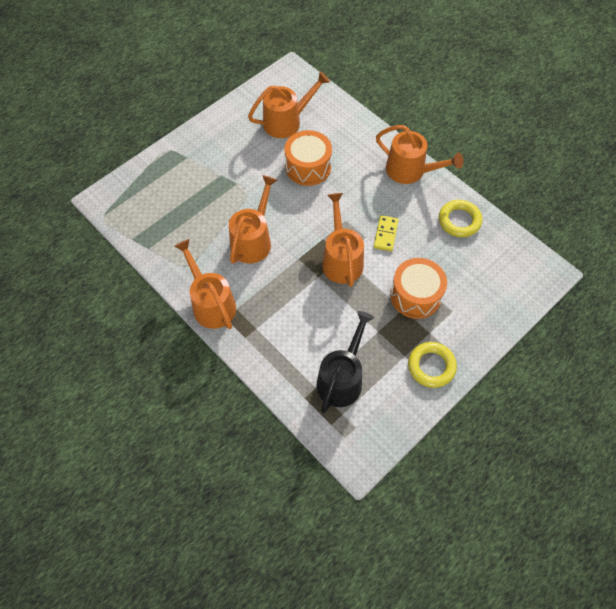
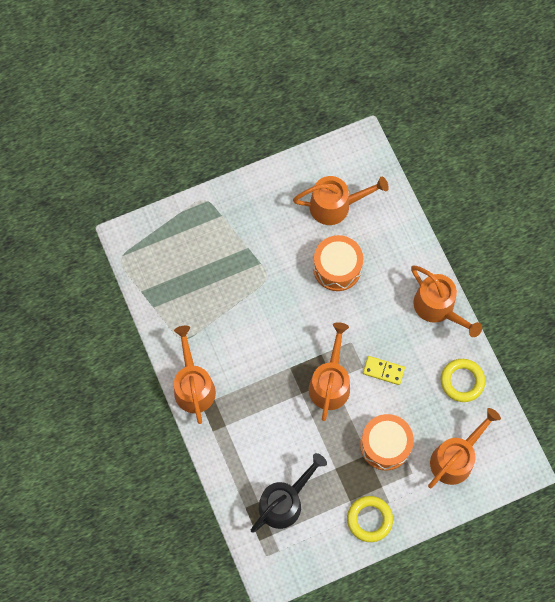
camera: 20 degrees right, 10 degrees up
orange watering can [229,175,277,264] -> orange watering can moved to [428,408,501,488]
yellow domino [374,215,398,251] -> yellow domino turned 75 degrees clockwise [363,356,405,385]

